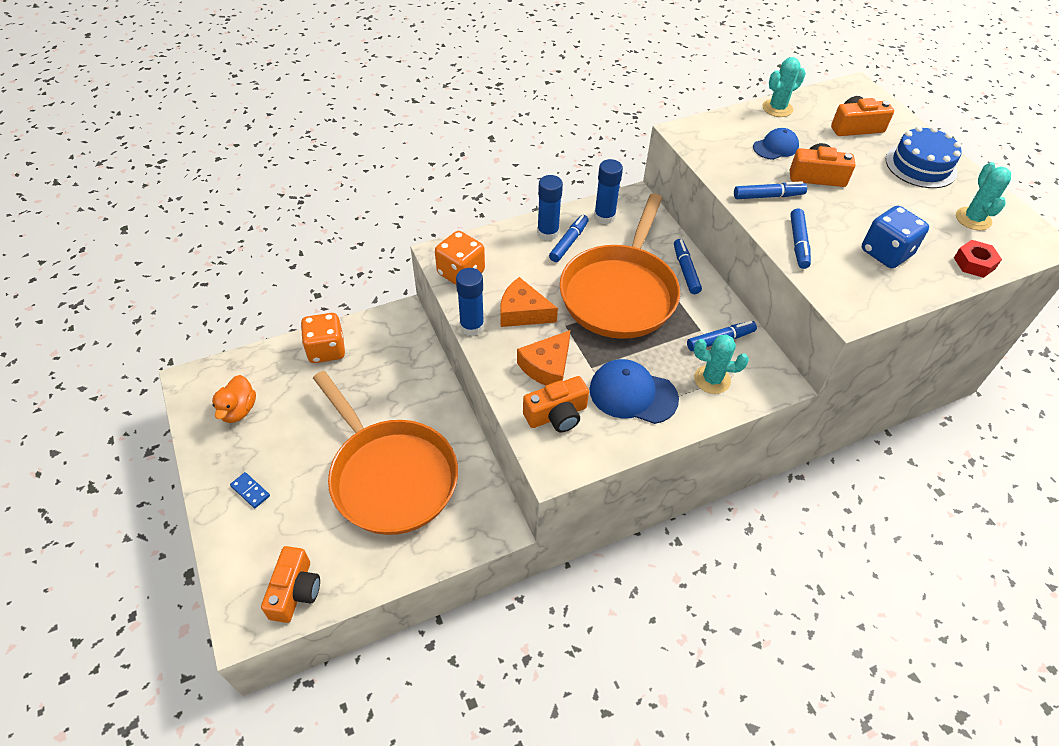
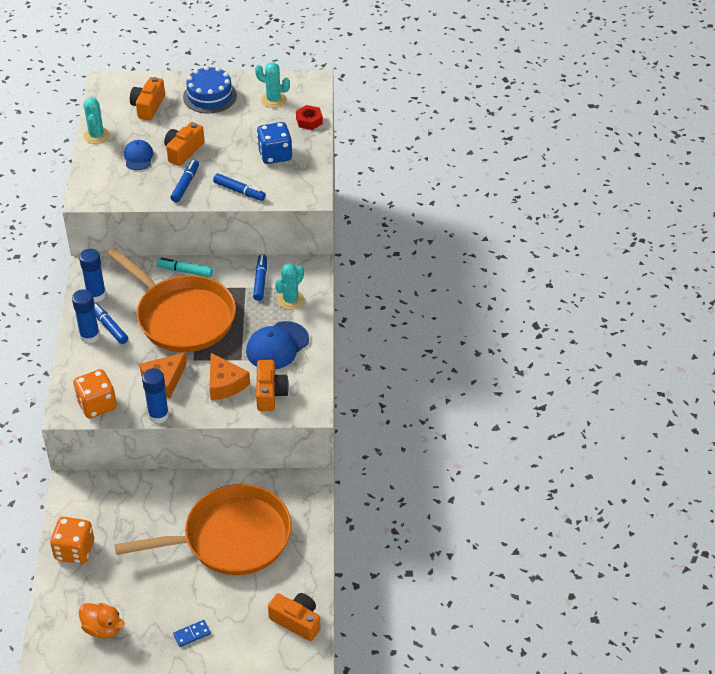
camera: 65 degrees left, 5 degrees down
blue marker [674,239,702,294] -> turquoise marker [157,258,213,278]

